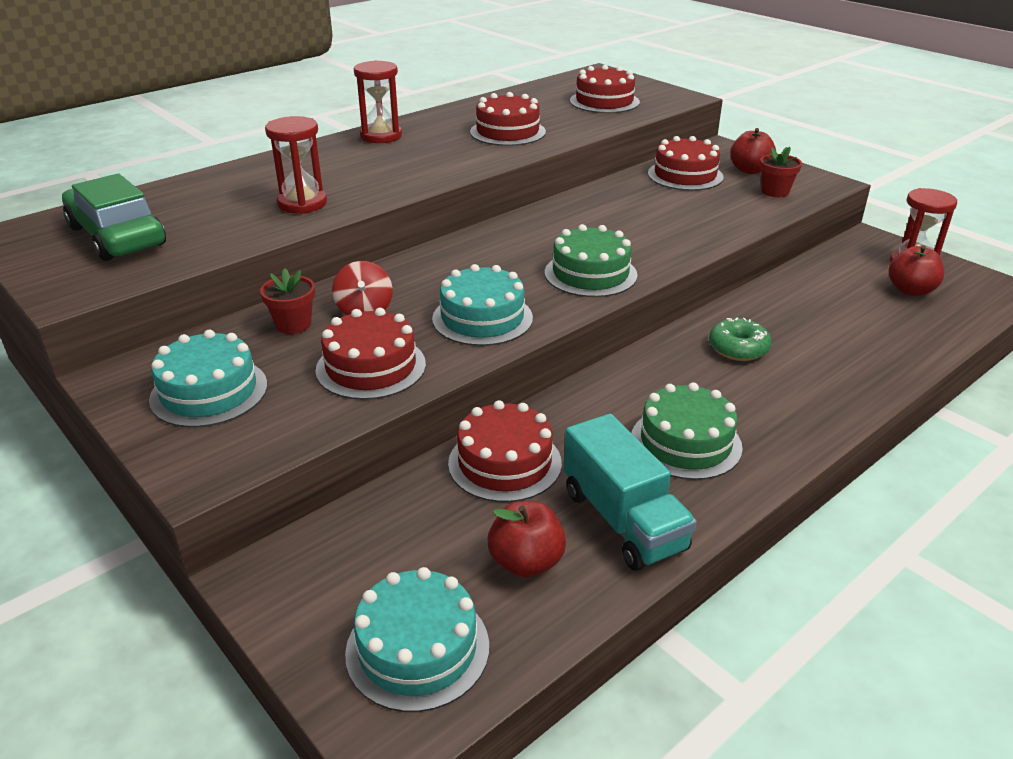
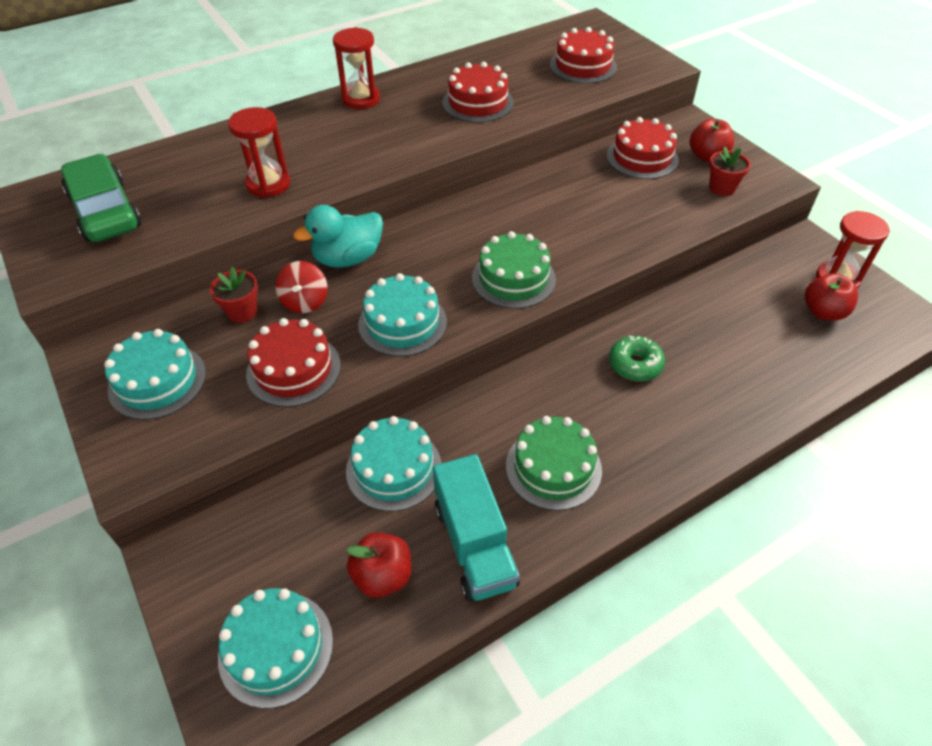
camera: 10 degrees right, 15 degrees up
red cake [448,400,562,502] -> turquoise cake [346,416,442,511]
none -> turquoise duck [293,205,383,268]

